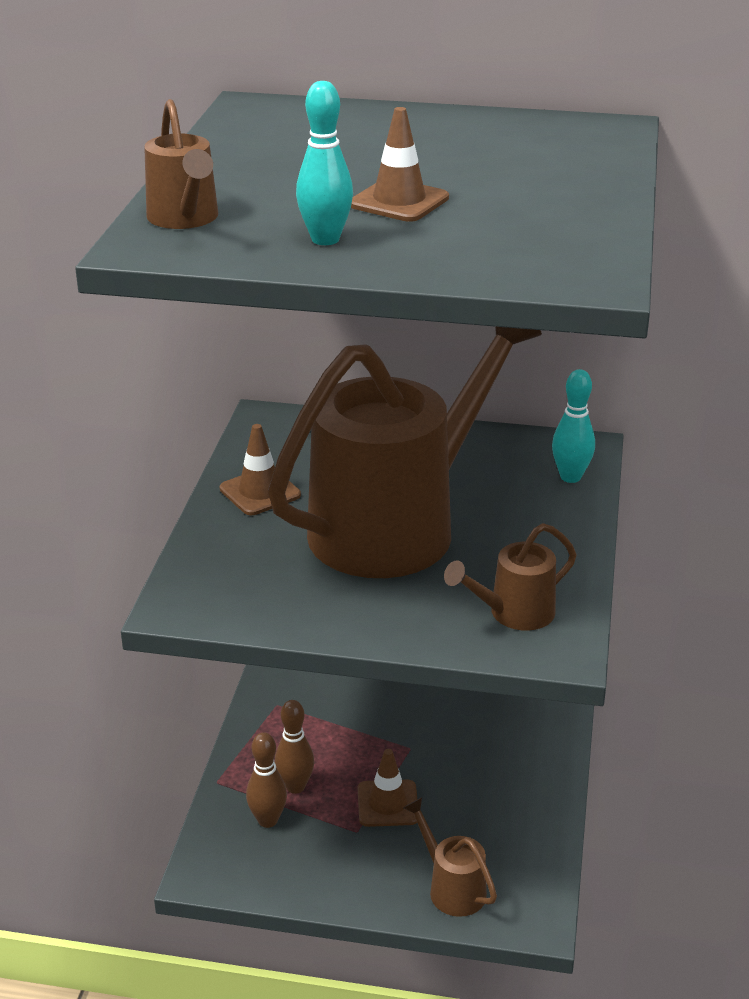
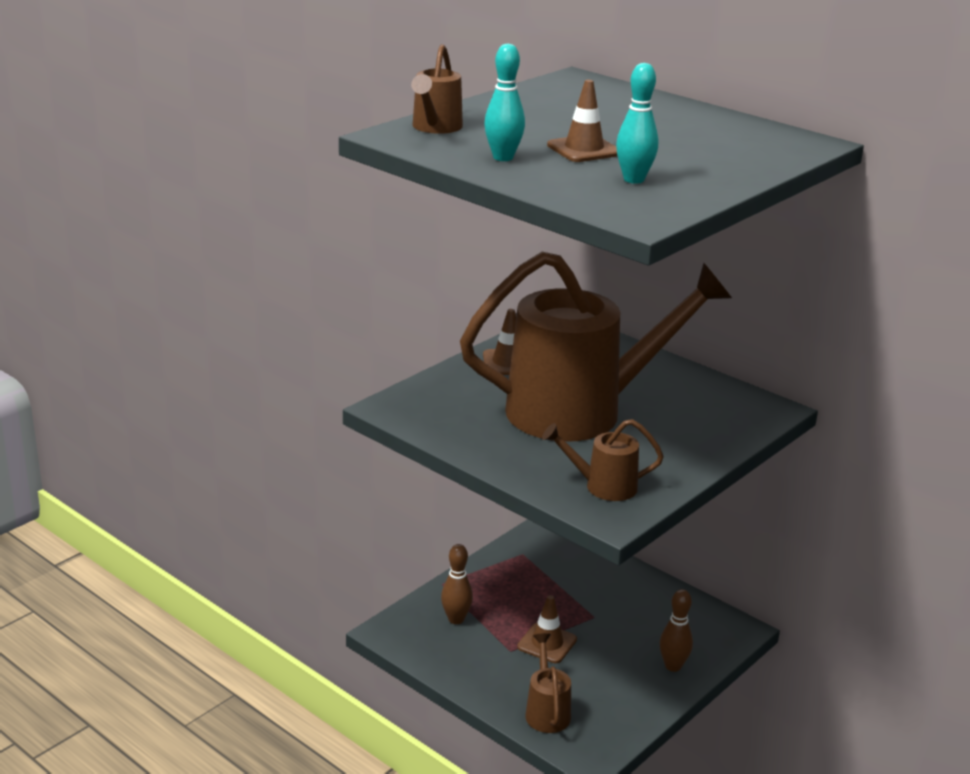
camera: 30 degrees right, 5 degrees down
brown bowling pin [275,700,314,794] -> brown bowling pin moved to [660,589,693,672]
turquoise bowling pin [552,369,595,483] -> turquoise bowling pin moved to [616,63,658,184]

